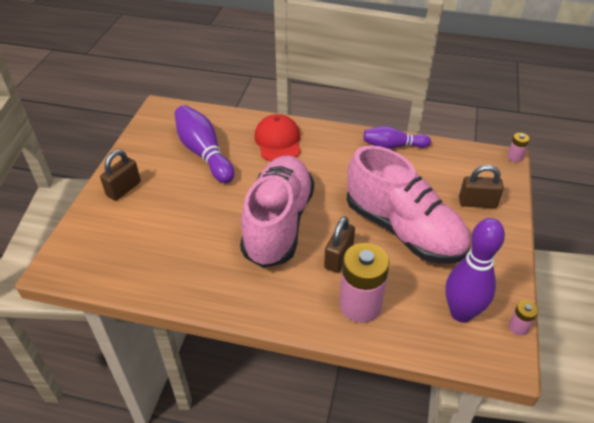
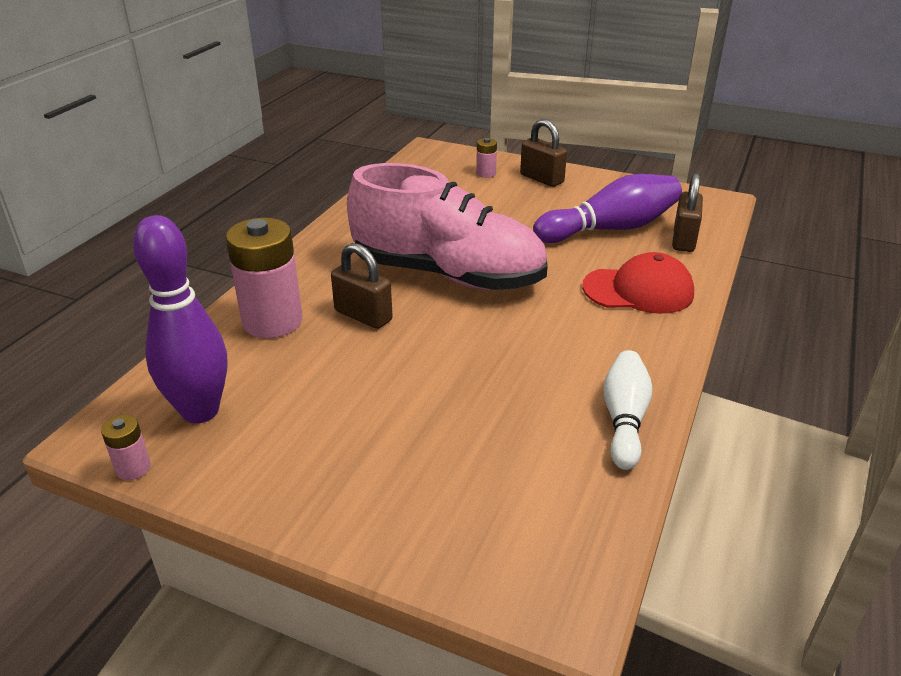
camera: 100 degrees right, 10 degrees down
pink shoe [347,145,471,264] -> none
purple bowling pin [363,126,431,149] -> white bowling pin [603,350,653,470]
brown padlock [459,165,504,208] -> brown padlock moved to [672,173,703,252]
pink battery [507,133,530,162] -> pink battery moved to [476,138,497,178]

